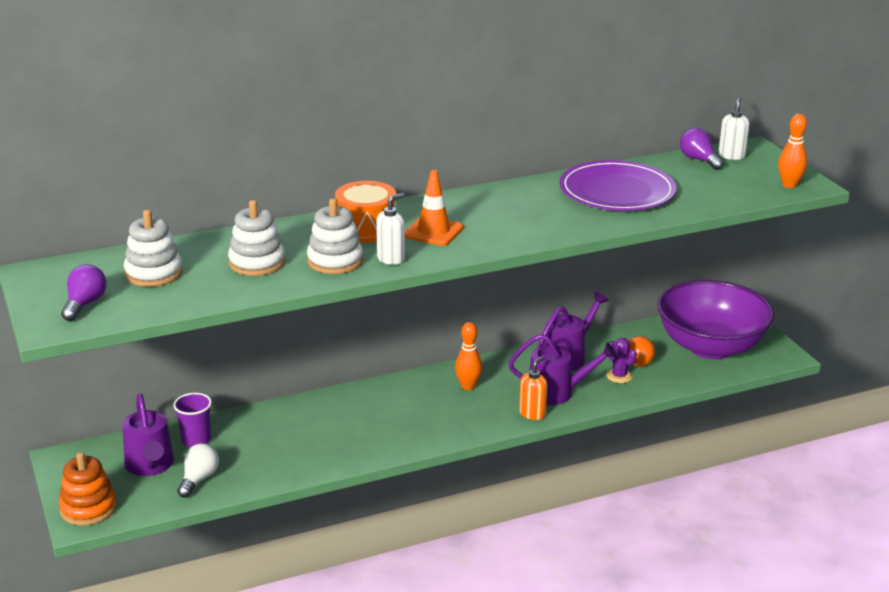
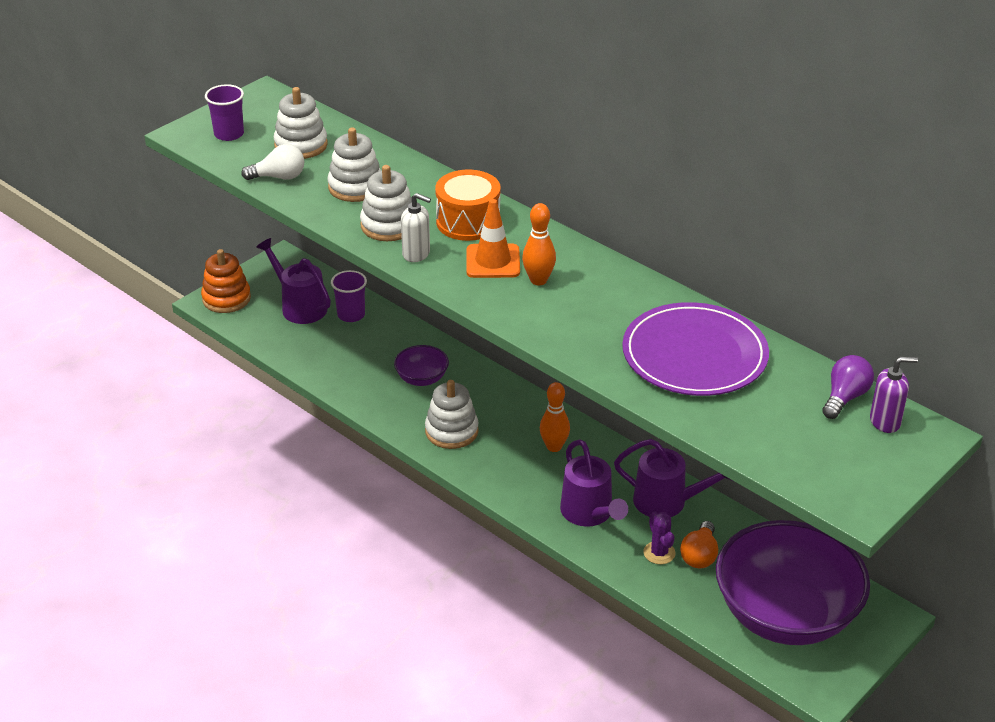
camera: 65 degrees right, 10 degrees up
purple light bulb [61,264,107,321] -> purple cup [205,84,244,141]
purple watering can [122,393,174,476] -> purple watering can turned 90 degrees clockwise [256,238,331,324]
white light bulb [177,443,219,498] -> white light bulb moved to [241,144,304,180]
orange soap dispenser [519,356,548,420] -> none
purple cactus [606,338,637,383] -> purple cactus turned 45 degrees counterclockwise [644,511,676,564]
white soap dispenser [718,97,750,160] -> purple soap dispenser [870,357,918,433]
orange bowling pin [778,114,807,188] -> orange bowling pin moved to [522,203,556,285]
none -> purple bowl [394,345,449,386]
none -> white stacking toy [425,380,479,449]

